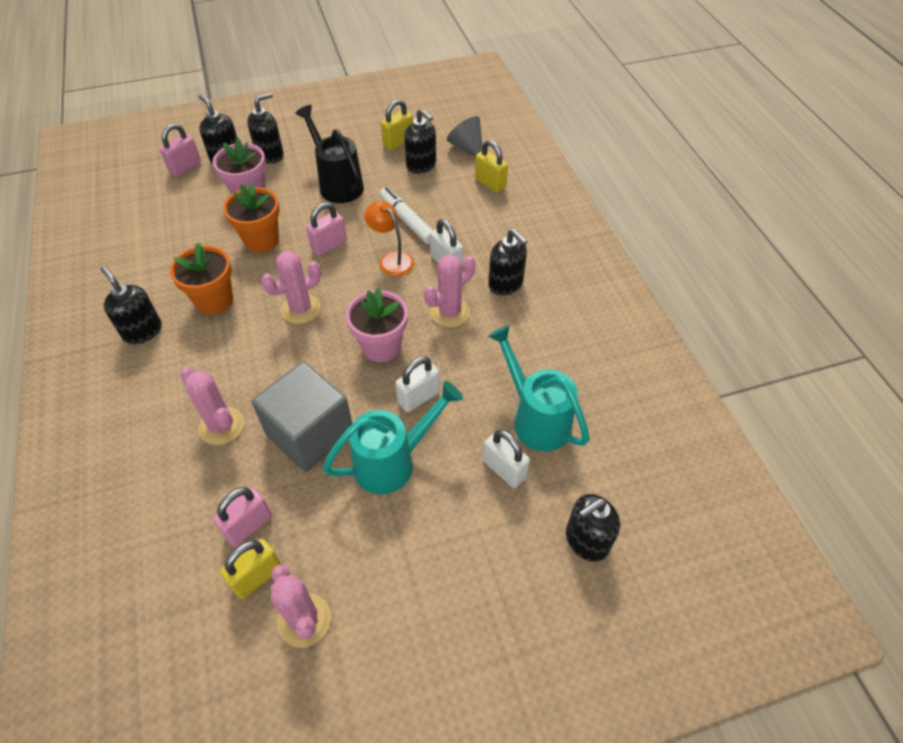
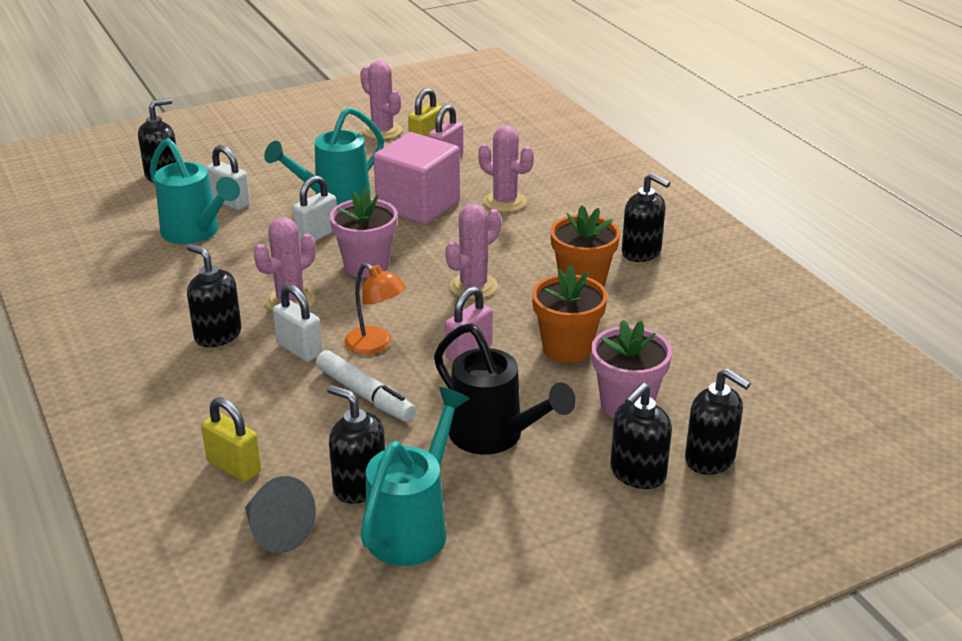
camera: 170 degrees right, 20 degrees down
pink padlock [160,123,201,176] -> none
grey cube [252,362,352,472] -> pink cube [373,132,460,225]
yellow padlock [381,99,413,150] -> turquoise watering can [361,387,470,566]

